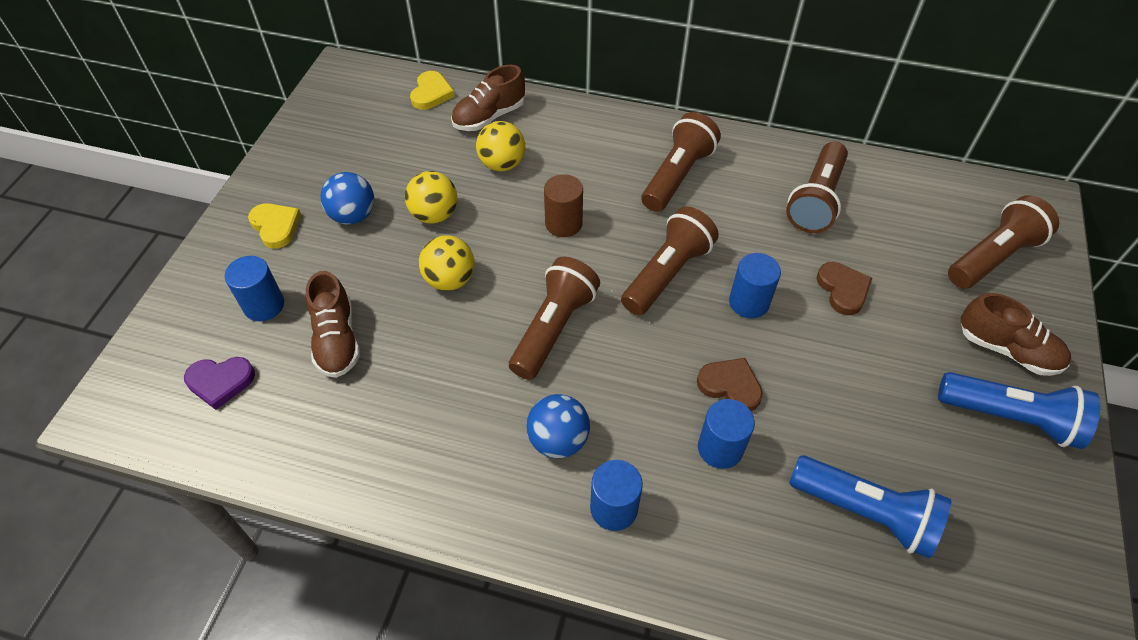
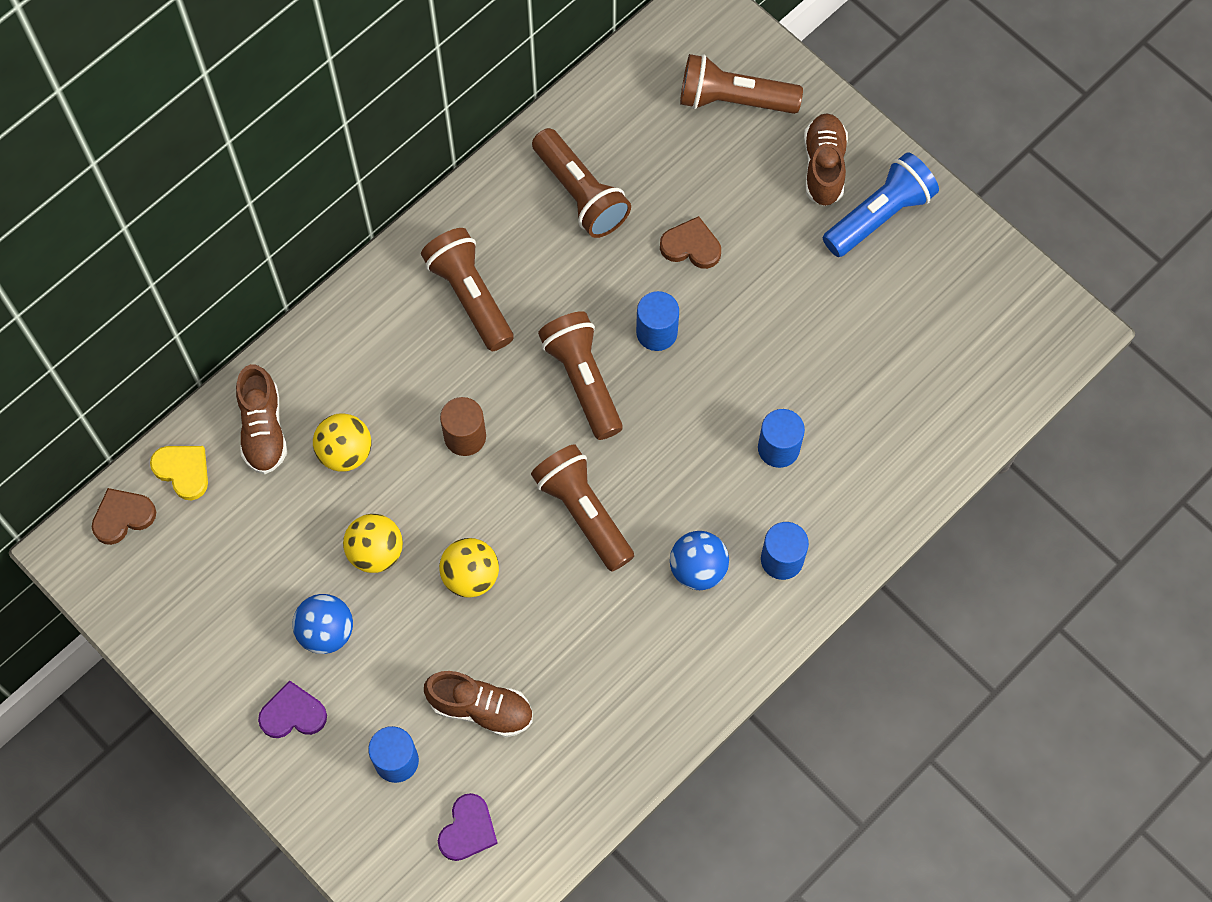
camera: 60 degrees left, 15 degrees up
yellow heart [248,203,301,249] -> purple heart [258,681,327,738]
brown heart [697,358,763,411] -> brown heart moved to [92,488,156,545]
blue flashlight [789,455,951,558] -> none
brown flashlight [948,195,1059,289] -> brown flashlight turned 75 degrees counterclockwise [680,54,803,114]
brown shoe [961,293,1071,376] -> brown shoe turned 60 degrees counterclockwise [804,113,848,206]

